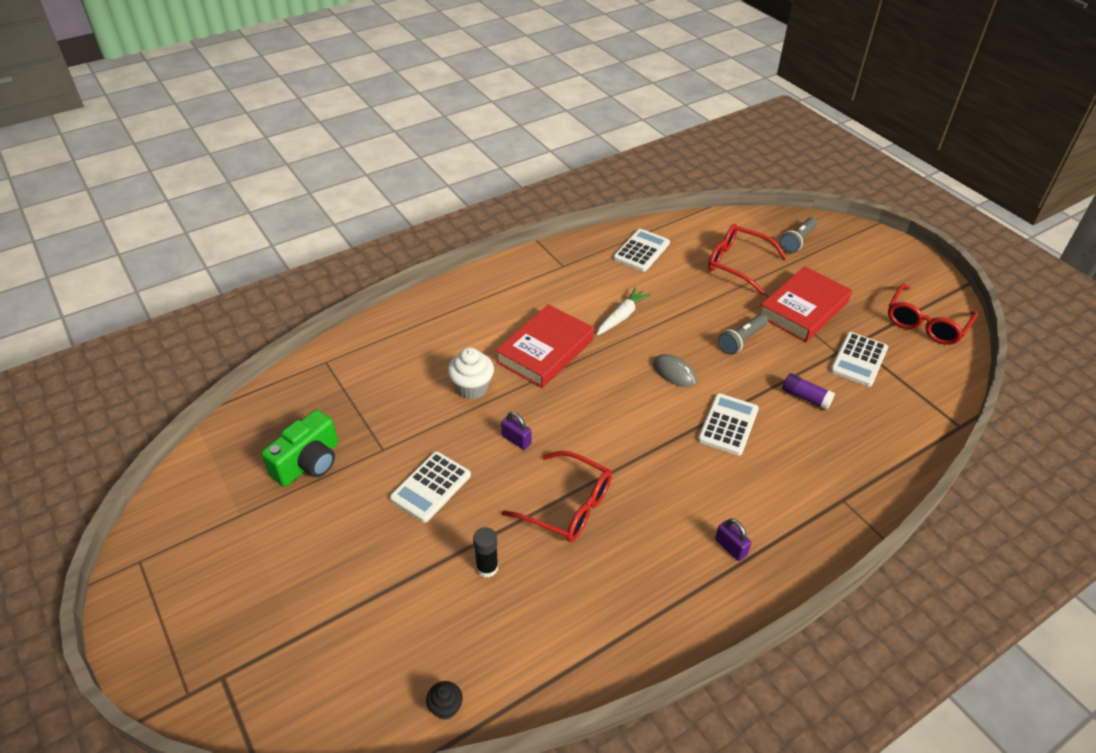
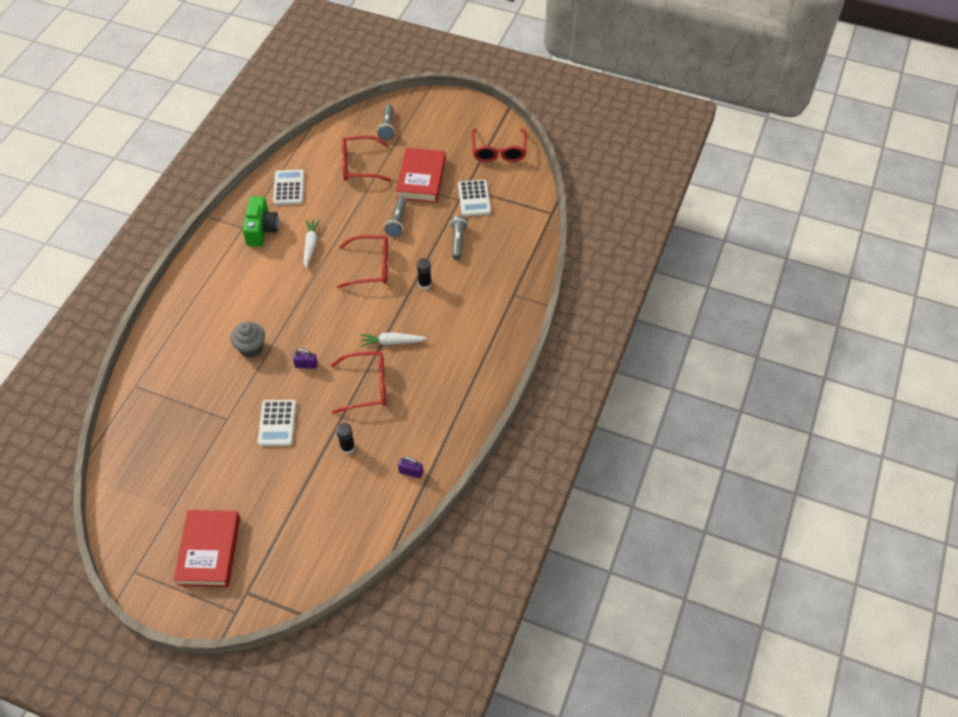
camera: 35 degrees left, 10 degrees up
green camera [261,410,338,486] -> green camera moved to [243,196,279,247]
black cupcake [426,681,463,720] -> none
white cupcake [448,347,494,399] -> grey cupcake [231,322,265,358]
red book [495,304,594,388] -> red book moved to [174,510,240,587]
grey mouse [653,354,696,387] -> red glasses [337,235,388,289]
white calculator [698,393,759,456] -> black glue stick [417,258,432,290]
purple padlock [715,518,751,561] -> purple padlock moved to [398,457,423,478]
purple glue stick [782,373,835,410] -> grey flashlight [450,215,468,260]
none -> white carrot [361,332,427,347]

